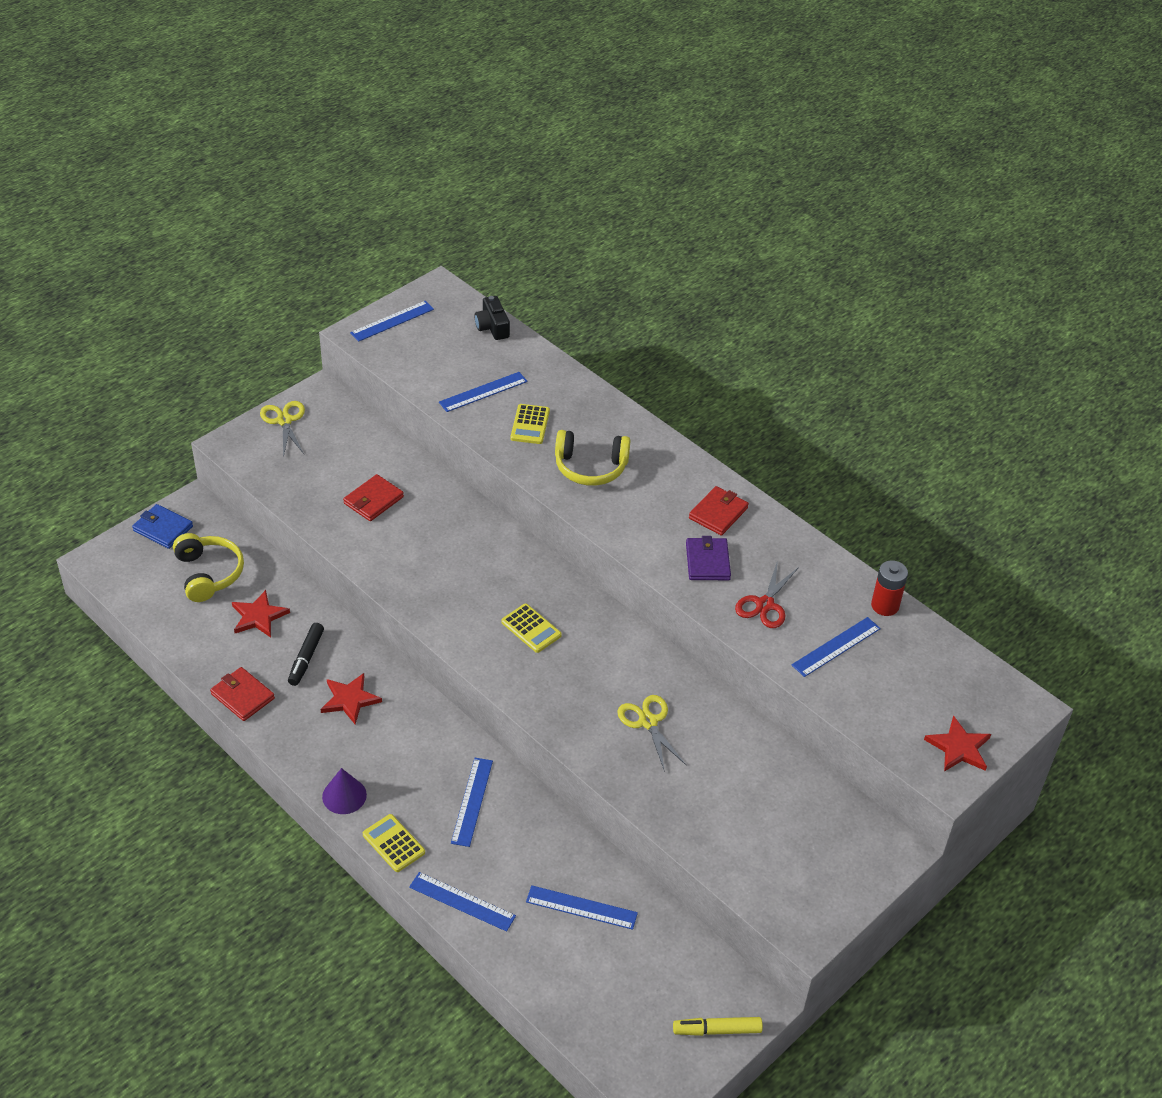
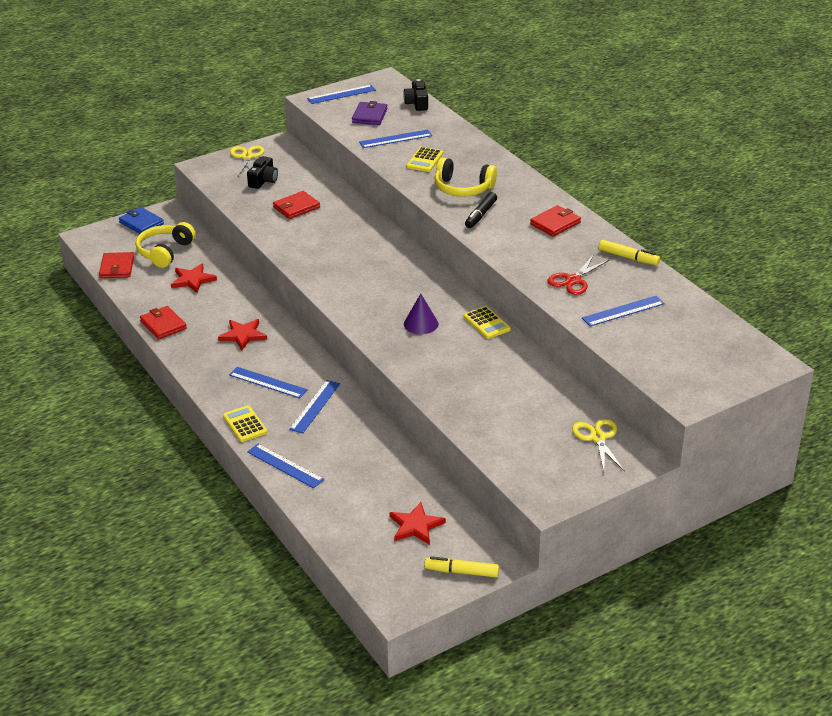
camera: 15 degrees right, 10 degrees down
yellow headphones [173,533,244,602] -> yellow headphones turned 150 degrees counterclockwise [136,222,196,268]
black marker [288,623,324,686] -> black marker moved to [465,192,497,228]
purple cone [322,768,367,814] -> purple cone moved to [404,294,438,334]
yellow calculator [501,604,562,653] -> yellow calculator moved to [464,306,511,339]
blue ruler [526,886,638,930] -> blue ruler moved to [229,367,308,398]
yellow scissors [617,695,686,772] -> yellow scissors moved to [572,419,625,472]
purple wallet [686,536,731,580] -> purple wallet moved to [352,101,387,125]
red battery [871,560,908,616] -> none
red star [924,715,991,772] -> red star moved to [389,502,446,545]
none -> red wallet [99,252,134,278]
none -> black camera [247,156,278,189]
none -> yellow marker [599,240,660,265]

